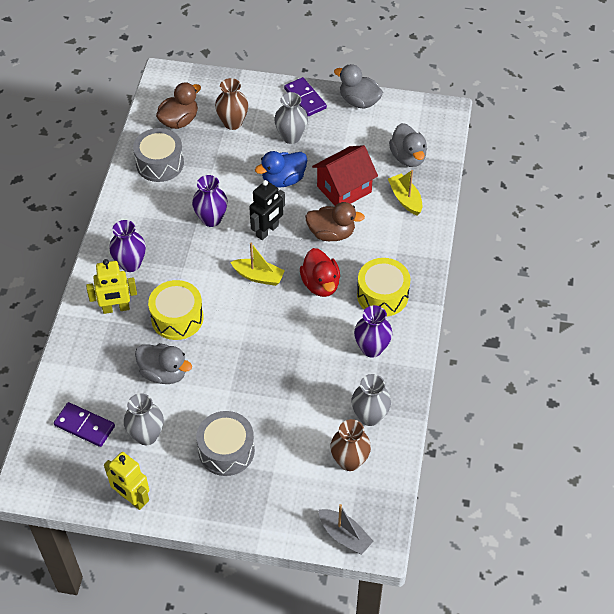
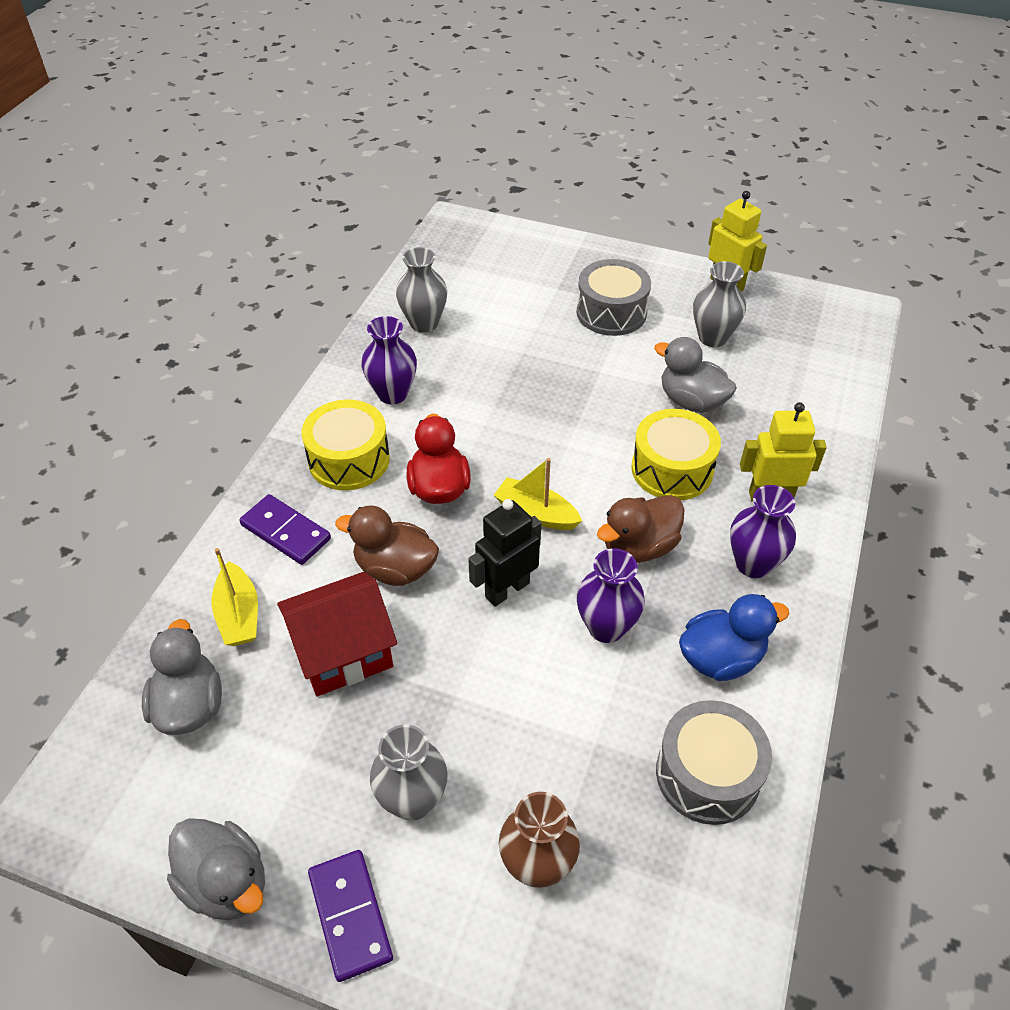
camera: 170 degrees left, 5 degrees down
purple domino [54,402,115,447] -> purple domino moved to [240,494,331,565]
brown duck [156,82,201,129] -> brown duck moved to [597,495,685,563]
blue duck [255,151,307,188] -> blue duck moved to [679,594,790,681]
grey boat [319,504,373,555] -> none
brown vase [330,419,371,471] -> none

